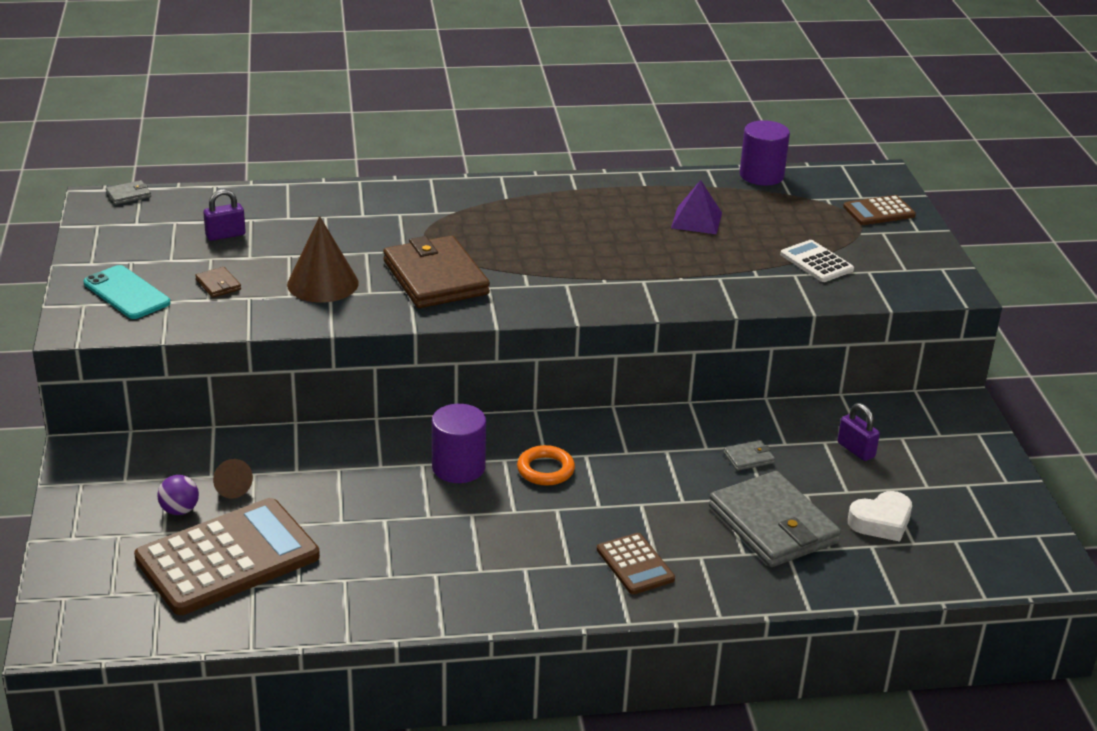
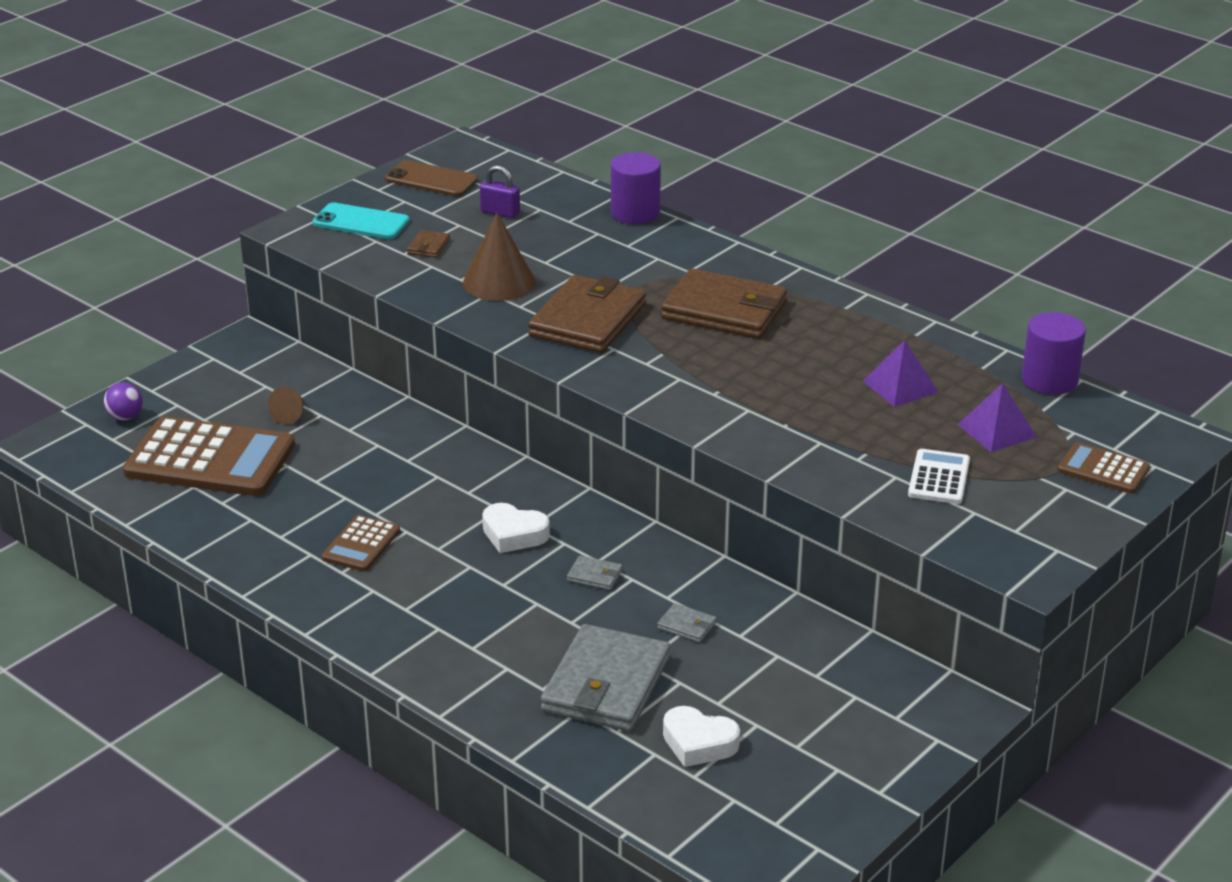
camera: 50 degrees right, 0 degrees up
turquoise phone [84,265,170,319] -> turquoise phone turned 75 degrees counterclockwise [313,203,410,239]
grey wallet [106,180,151,205] -> grey wallet moved to [567,555,622,590]
purple ball [157,475,199,515] -> purple ball moved to [104,382,143,420]
purple cylinder [432,404,486,483] -> purple cylinder moved to [611,152,661,224]
orange ring [517,445,575,486] -> white heart [482,503,550,553]
brown calculator [597,533,675,595] -> brown calculator moved to [322,515,400,571]
purple padlock [838,403,880,461] -> none
none -> brown phone [385,160,478,197]
none -> brown wallet [661,268,787,339]
none -> purple pyramid [957,383,1037,452]

